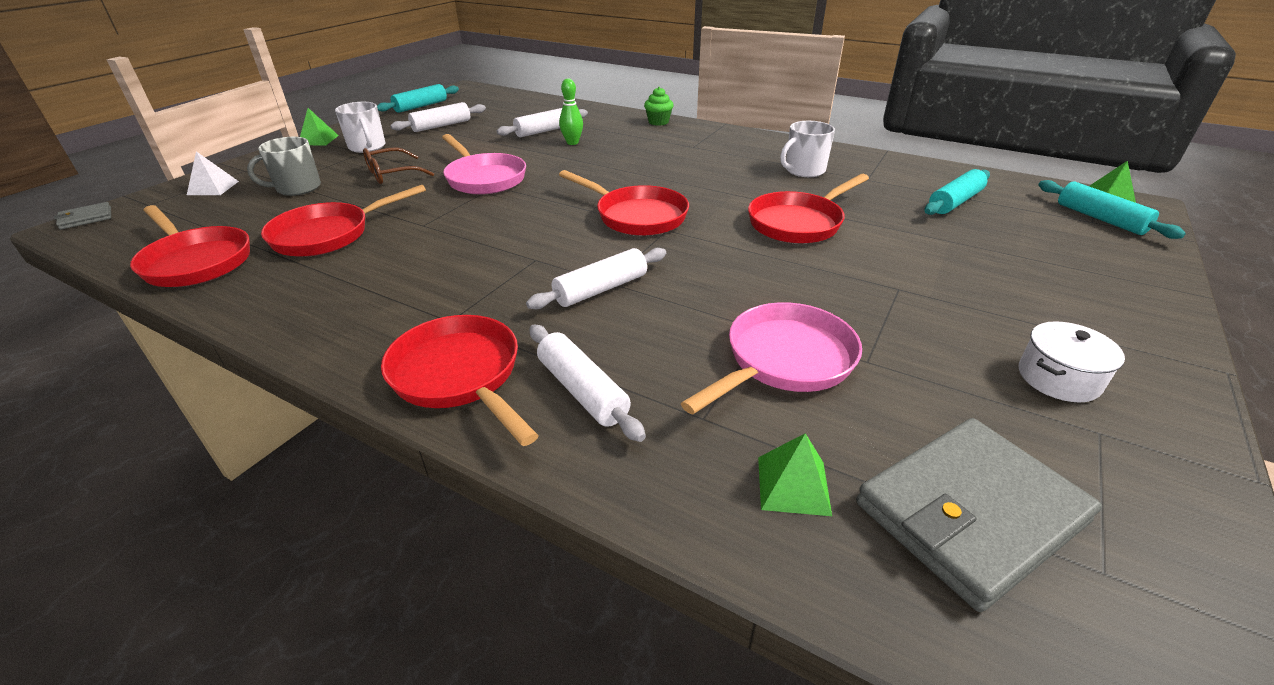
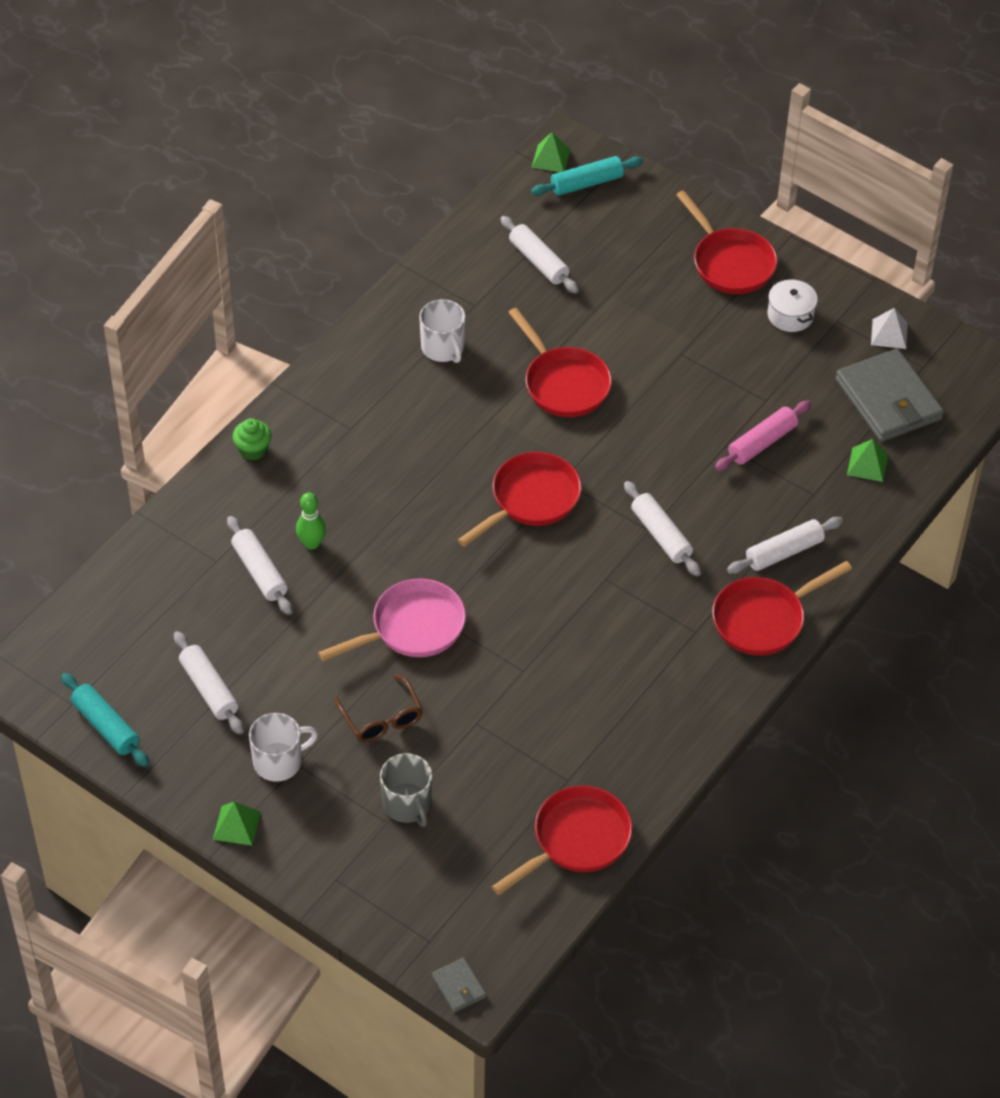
camera: 85 degrees left, 15 degrees up
white pyramid [187,151,239,195] -> white pyramid moved to [871,308,908,349]
red pan [261,185,426,257] -> red pan moved to [676,190,777,294]
pink pan [681,302,862,415] -> pink rolling pin [715,401,811,471]
turquoise rolling pin [924,169,990,215] -> white rolling pin [500,216,579,293]

